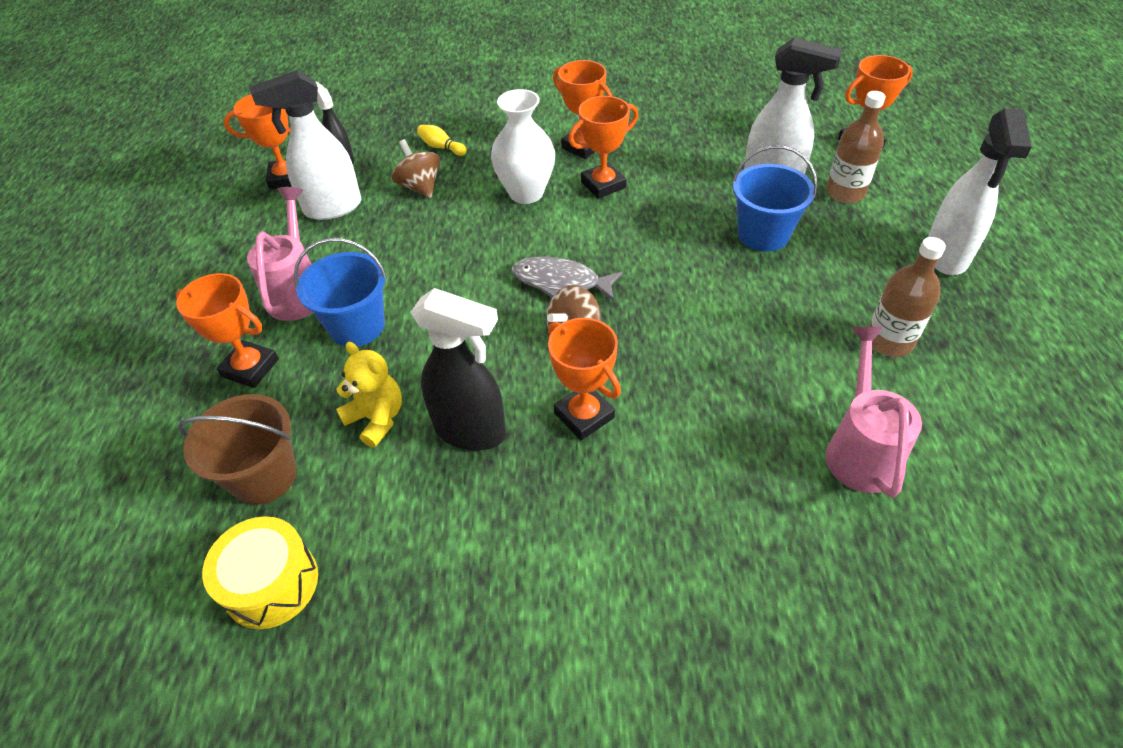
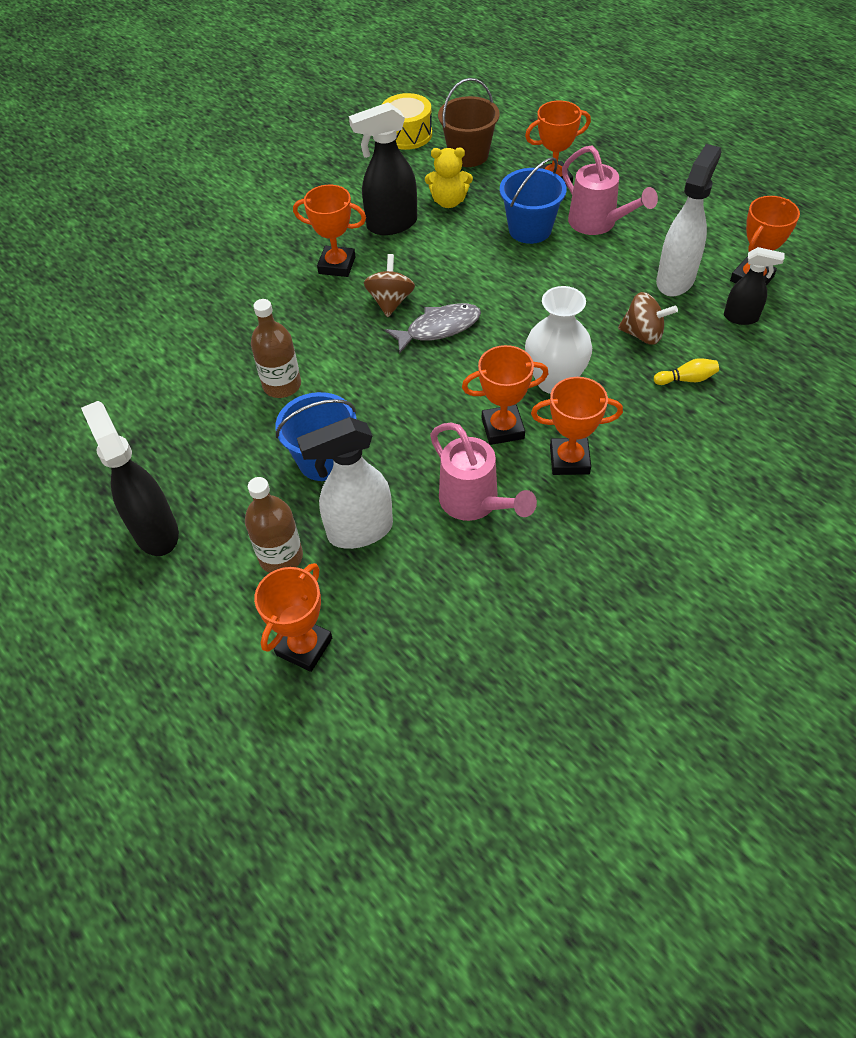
camera: 140 degrees right, 5 degrees up
orange trophy [568,96,639,199] -> orange trophy turned 60 degrees clockwise [462,345,549,445]
pink watering can [825,327,922,498] -> pink watering can moved to [430,423,537,521]
brown bottle [869,237,946,357] -> brown bottle moved to [251,299,301,398]
white spray bottle [928,108,1032,275] -> black spray bottle [81,401,179,556]

